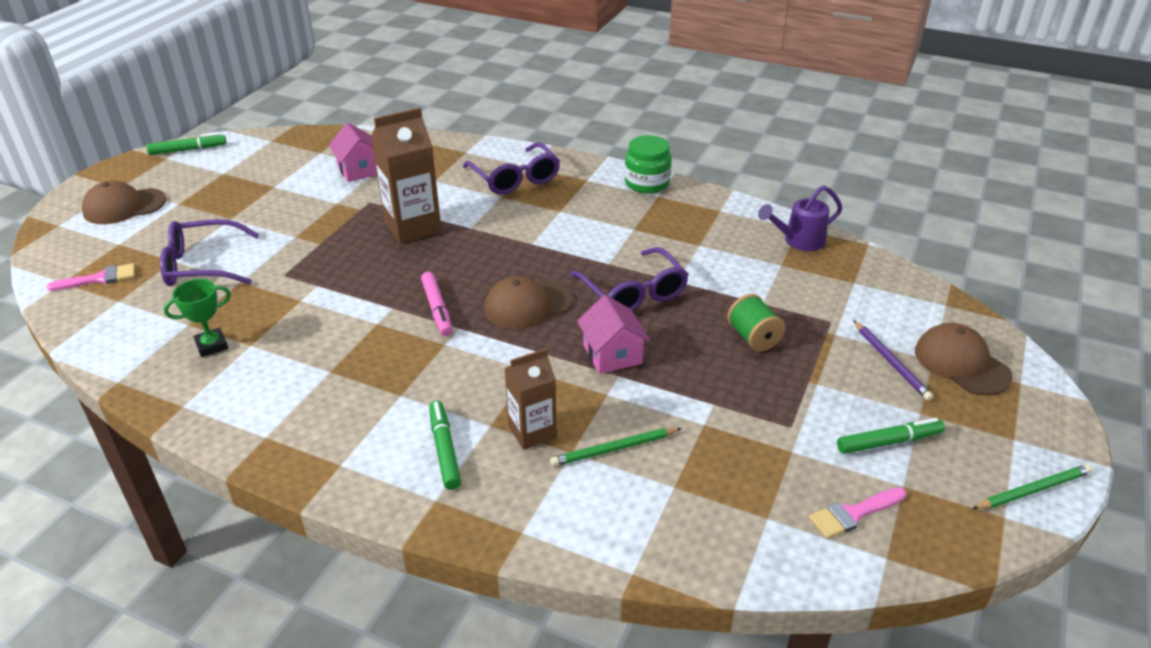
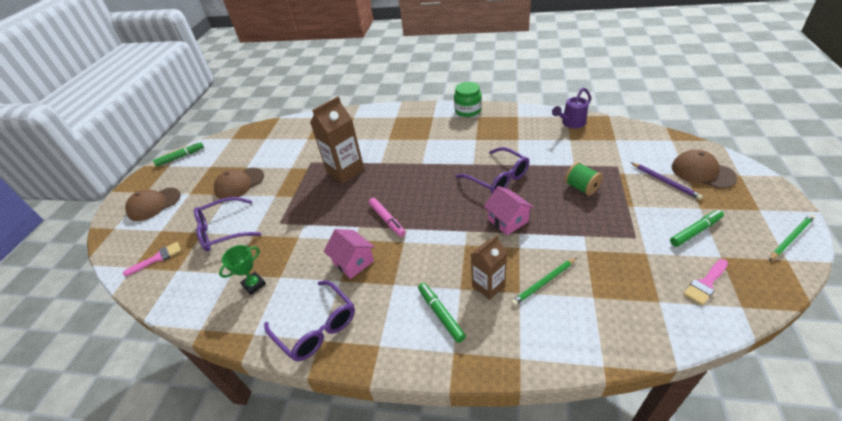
camera: 10 degrees left, 5 degrees up
pink house [329,122,377,182] -> pink house moved to [324,229,375,279]
purple glasses [463,143,560,195] -> purple glasses moved to [264,281,355,361]
brown cap [485,276,573,329] -> brown cap moved to [214,168,264,199]

